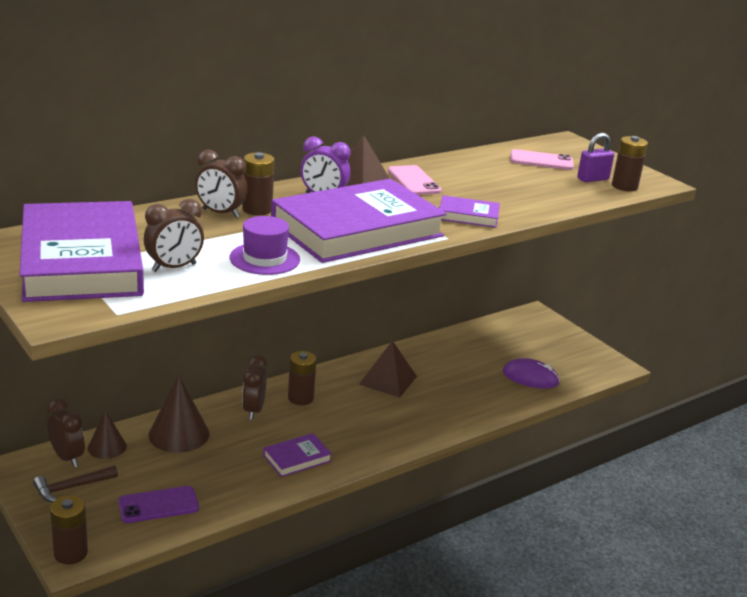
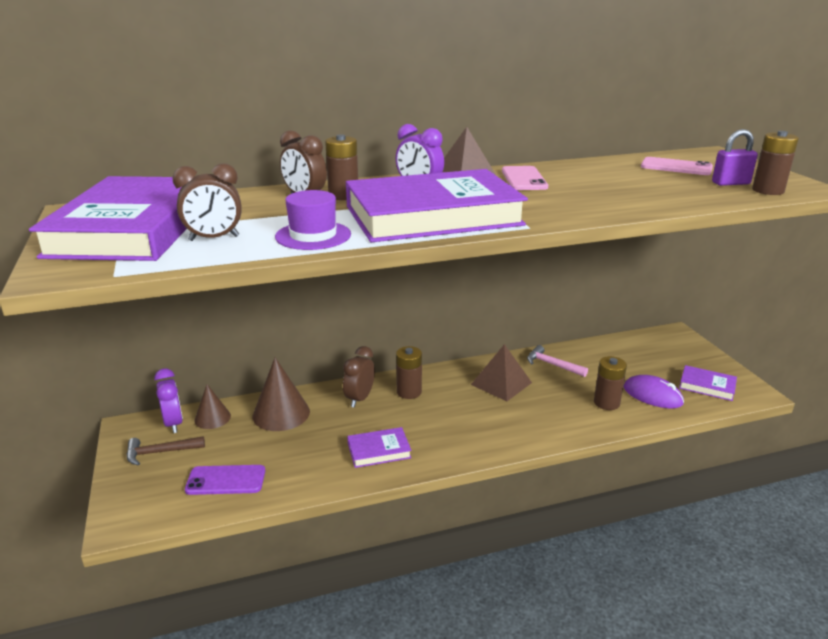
camera: 20 degrees right, 0 degrees up
brown clock [47,399,85,467] -> purple clock [154,368,183,433]
brown battery [50,496,88,564] -> brown battery moved to [594,356,627,410]
purple book [439,195,500,228] -> purple book moved to [679,365,737,401]
none -> pink hammer [527,345,588,377]

